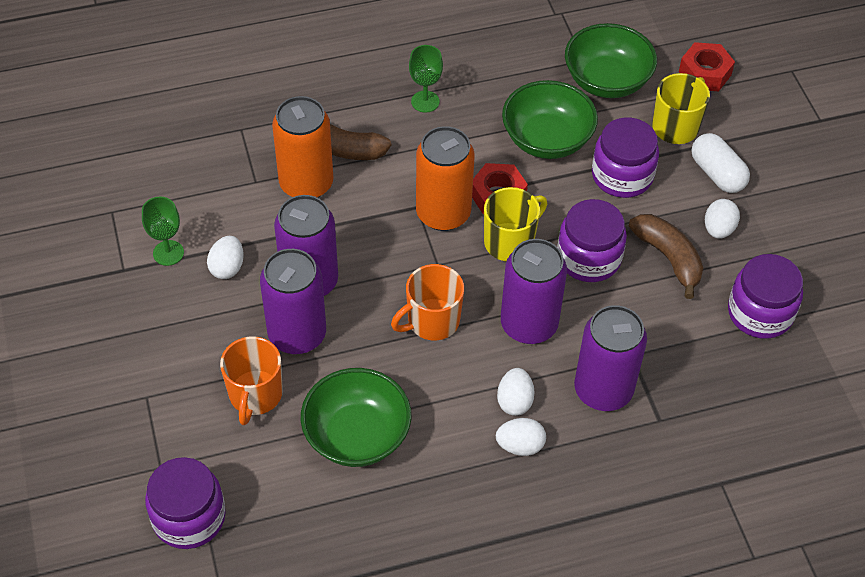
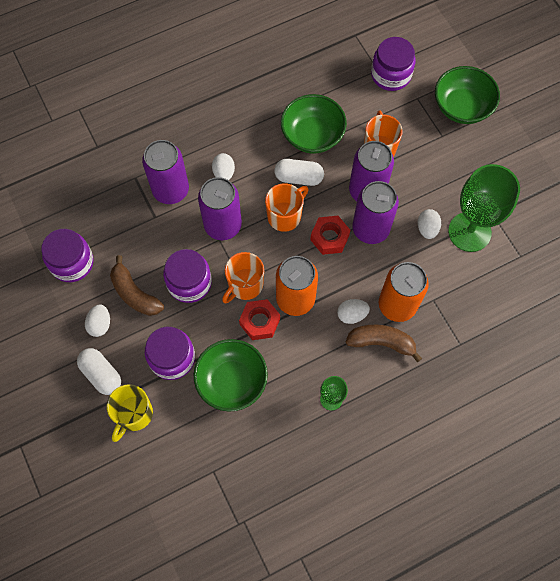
camera: 170 degrees right, 15 degrees up
green goblet [142,197,184,266] -> green goblet [448,164,520,252], size x2.07
yellow mug [484,187,547,261] -> orange mug [222,252,264,303]
white egg [496,418,546,456] -> white egg moved to [337,299,370,324]
green bowl [565,23,657,98] -> green bowl moved to [435,66,500,124]
red nut [679,42,735,91] -> red nut moved to [310,216,350,255]
none -> white capsule [275,159,324,186]

